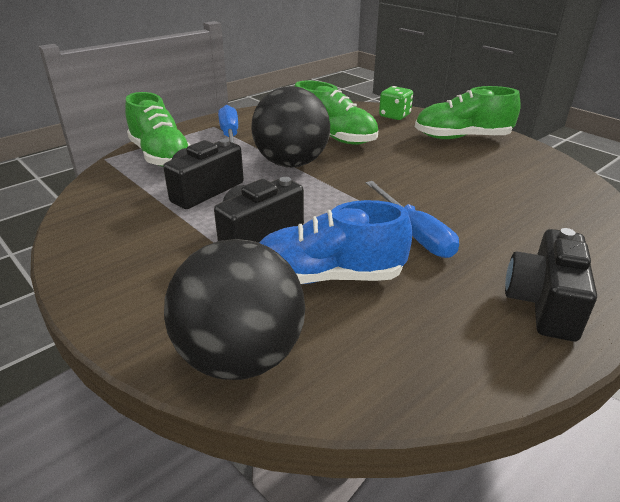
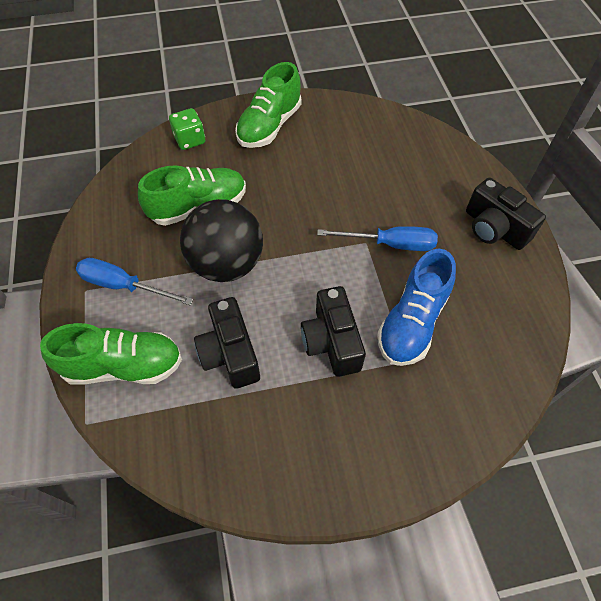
camera: 60 degrees left, 25 degrees up
black ball [164,239,305,380] -> none

